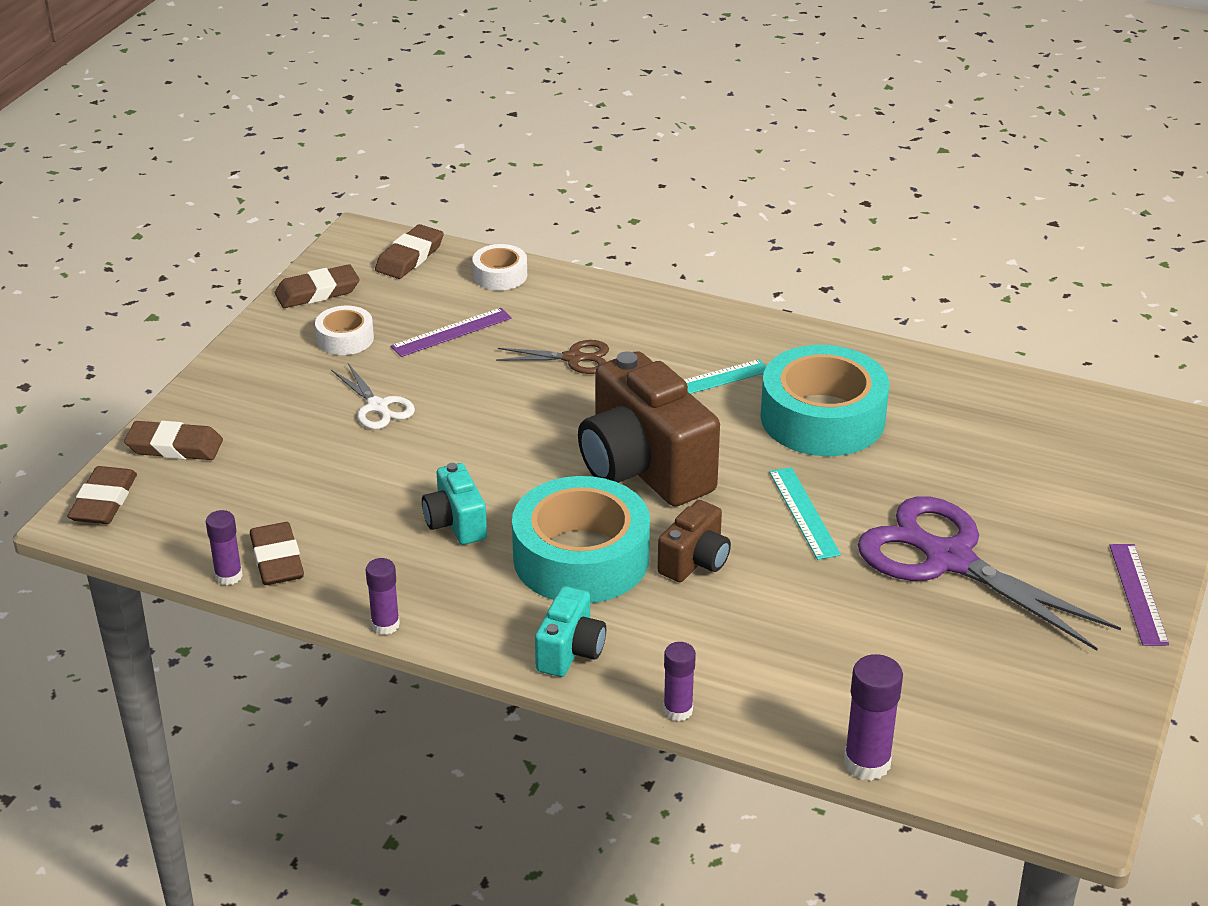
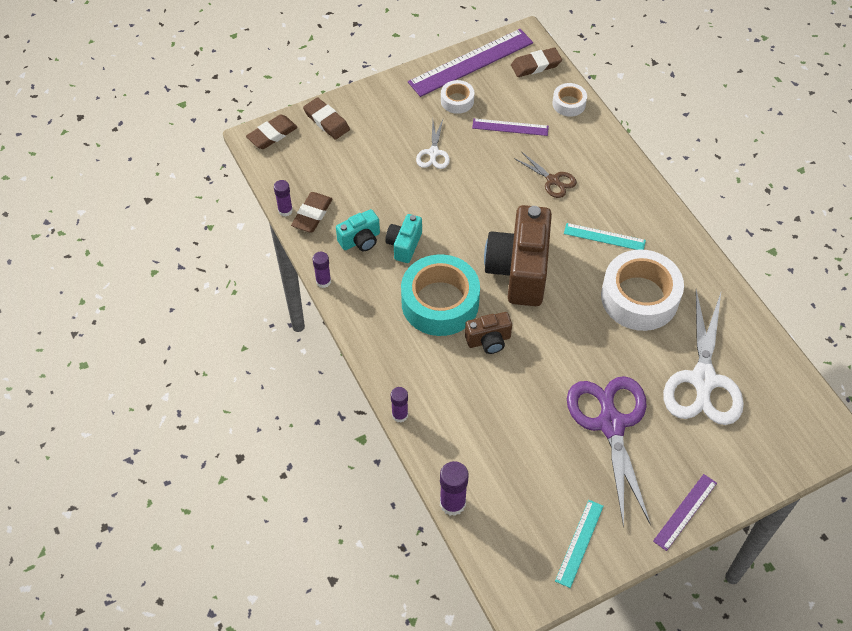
camera: 40 degrees right, 20 degrees up
brown eraser [275,264,360,308] -> purple ruler [408,29,533,97]
turquoise camera [535,586,606,677] -> turquoise camera moved to [336,209,380,251]
turquoise tape [761,345,889,456] -> white tape [601,249,684,331]
turquoise ruler [769,467,841,560] -> turquoise ruler moved to [555,500,604,588]
none -> white scissors [663,290,744,425]

